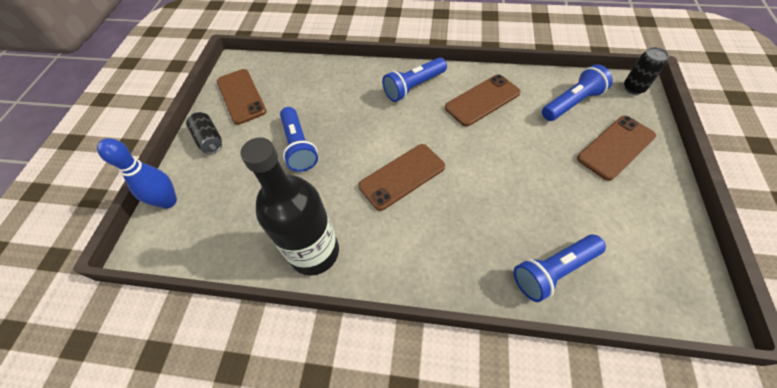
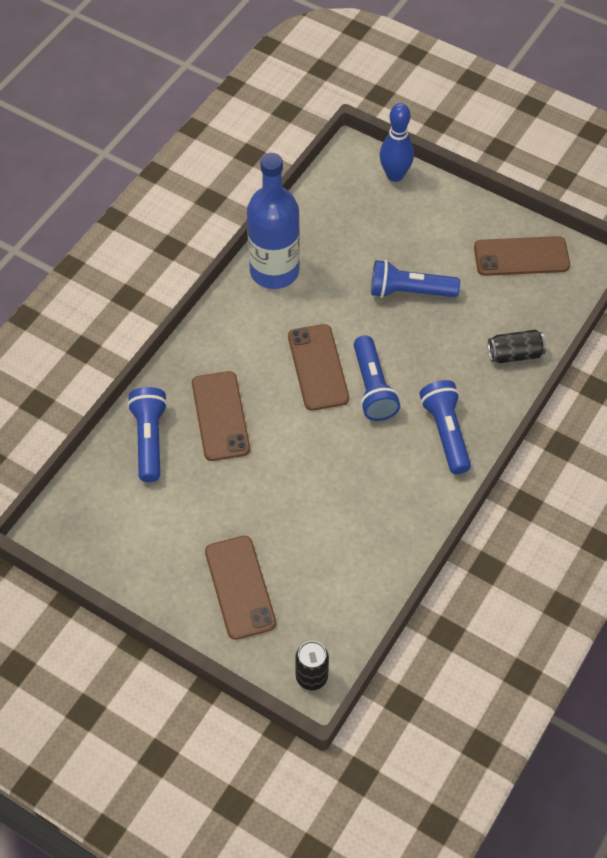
camera: 110 degrees right, 0 degrees up
black can [186,112,222,154] -> black can moved to [488,330,546,363]
black bottle [240,137,339,276] -> blue bottle [247,153,300,289]
brown phone [445,74,521,127] -> brown phone moved to [192,371,250,461]
blue flashlight [542,64,613,121] -> blue flashlight moved to [354,335,400,421]

